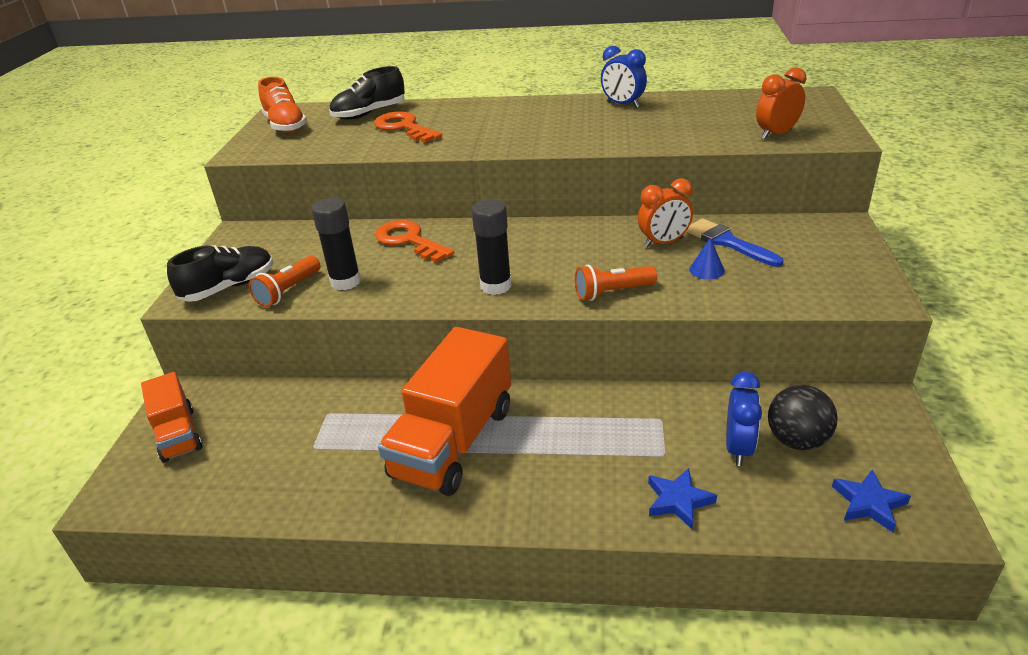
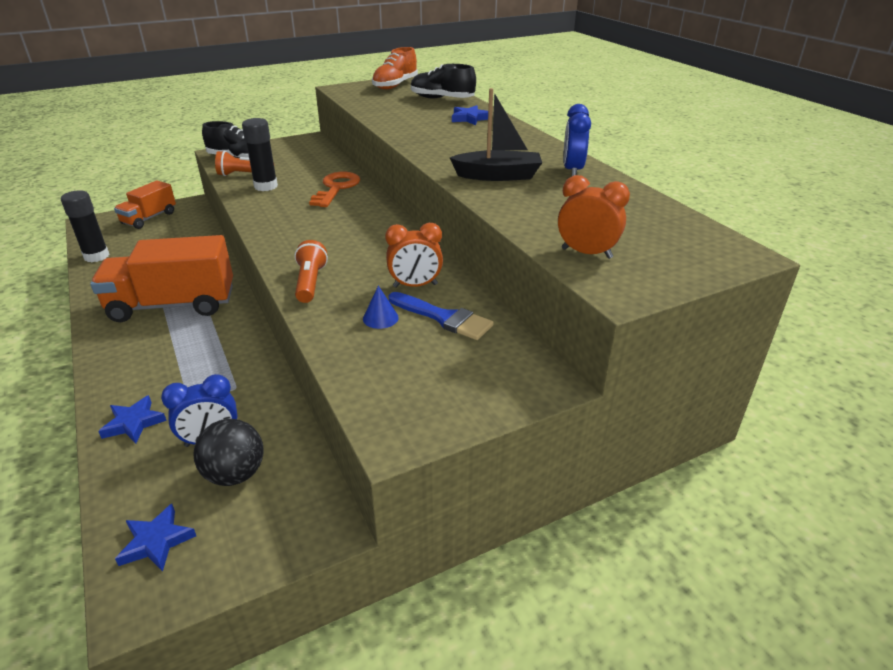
camera: 55 degrees right, 0 degrees up
orange key [374,111,442,143] -> none
black glue stick [471,199,512,295] -> black glue stick moved to [61,190,109,262]
orange flashlight [575,265,657,301] -> orange flashlight turned 45 degrees clockwise [295,240,328,303]
orange clock [638,178,693,248] -> orange clock turned 45 degrees counterclockwise [385,223,443,288]
blue brush [686,218,784,267] -> blue brush turned 105 degrees clockwise [388,292,494,340]
none -> black boat [450,88,542,181]
none -> blue star [452,105,488,125]

